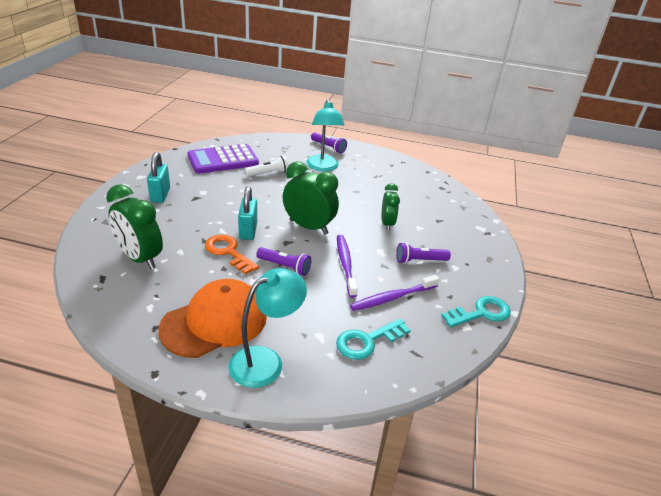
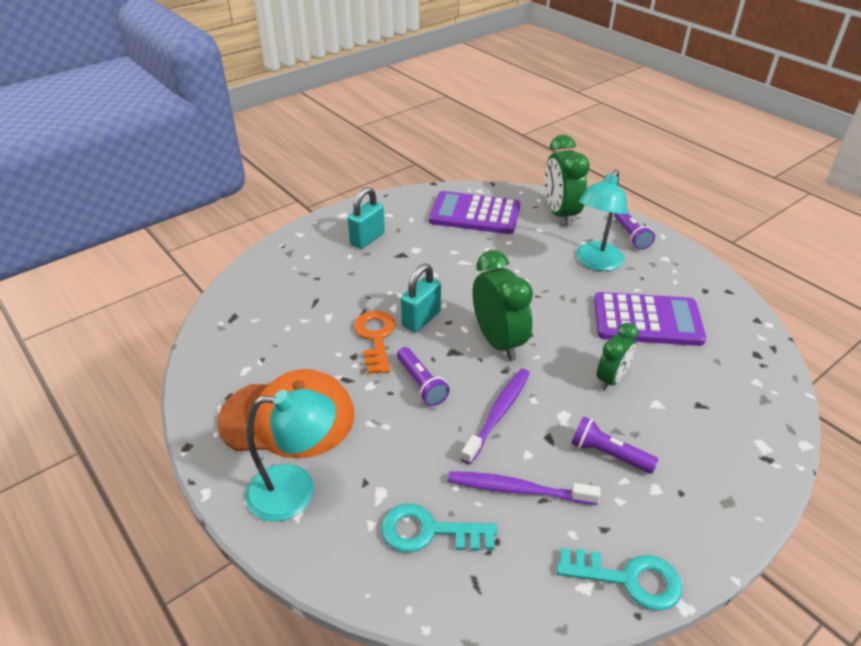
camera: 40 degrees right, 5 degrees up
green clock [106,184,163,269] -> green clock moved to [544,135,590,226]
white flashlight [245,155,289,177] -> none
none -> purple calculator [594,292,706,346]

